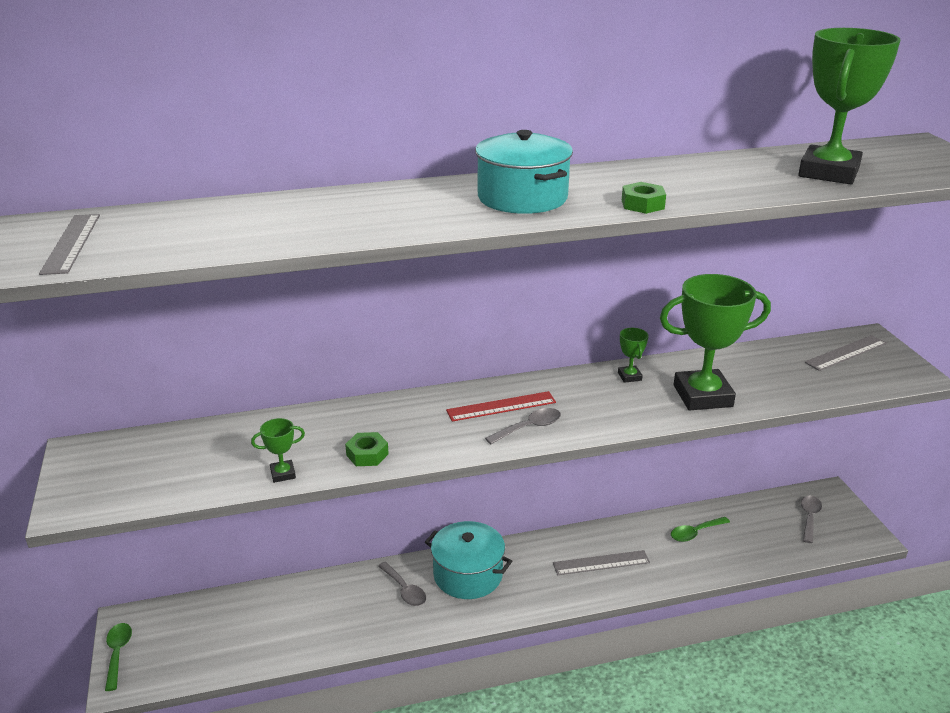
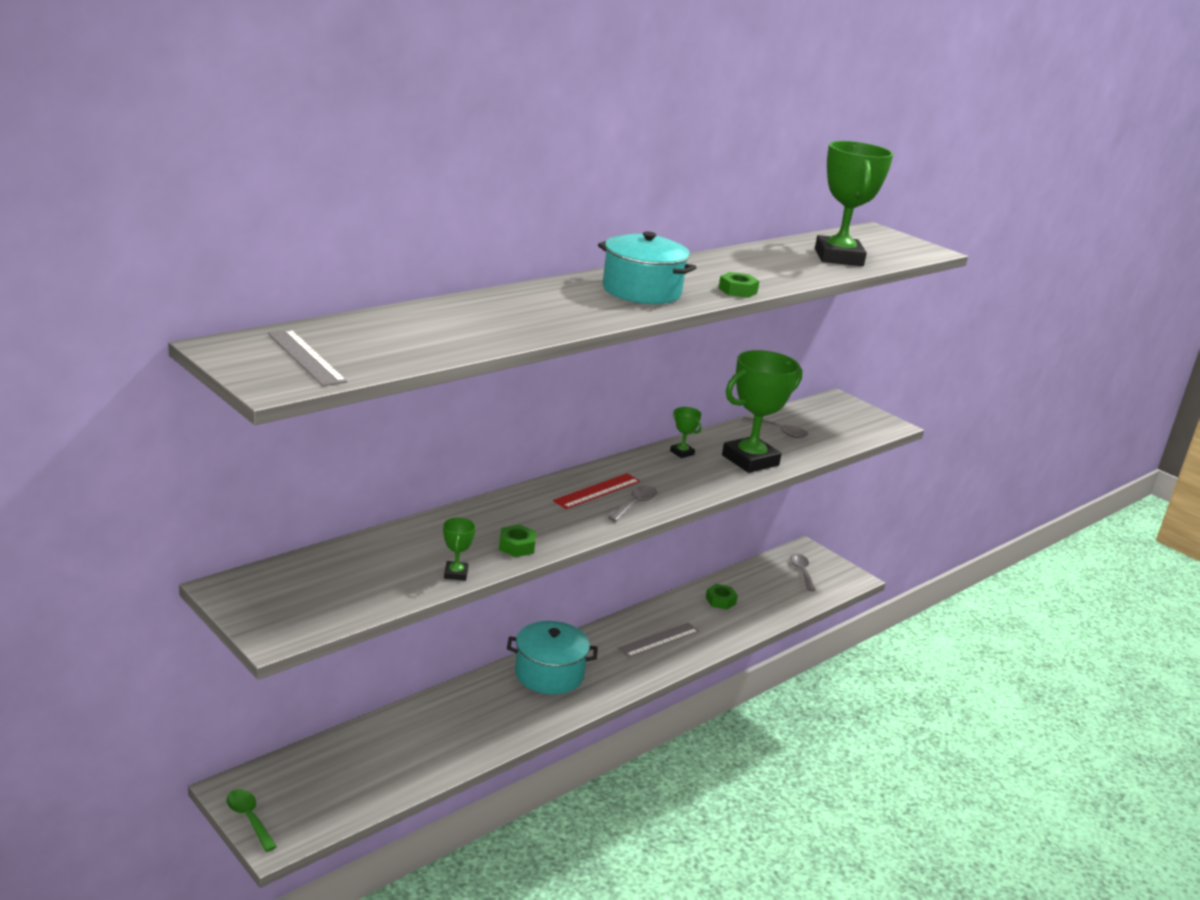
camera: 30 degrees left, 5 degrees down
green trophy [251,418,305,483] -> green trophy turned 45 degrees counterclockwise [443,517,476,581]
grey spoon [378,562,426,606] -> grey spoon moved to [742,417,808,438]
green spoon [671,517,730,542] -> green nut [706,584,738,610]
grey ruler [805,335,886,371] -> none

